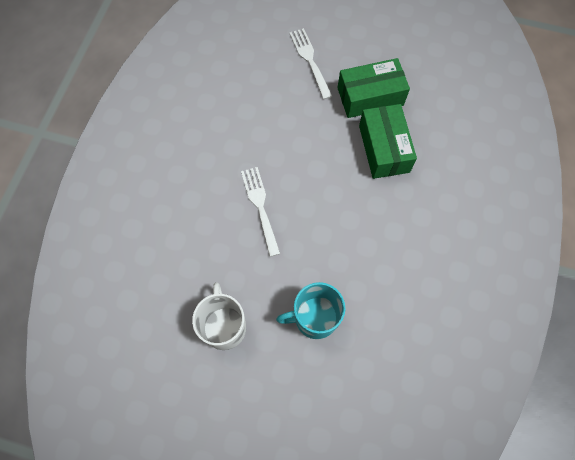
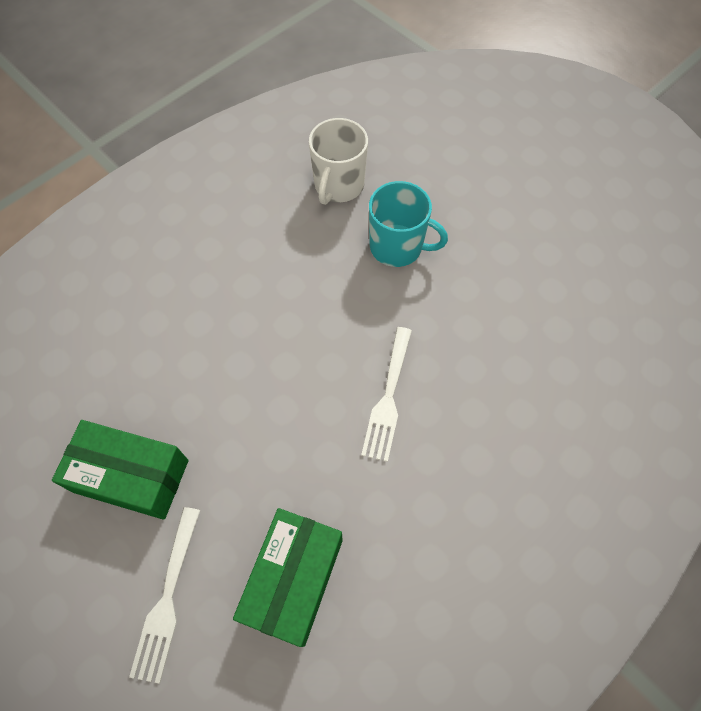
camera: 150 degrees left, 5 degrees down
white mug [192,282,246,350] -> white mug moved to [309,118,368,205]
green box [359,104,417,179] -> green box moved to [233,508,343,647]

